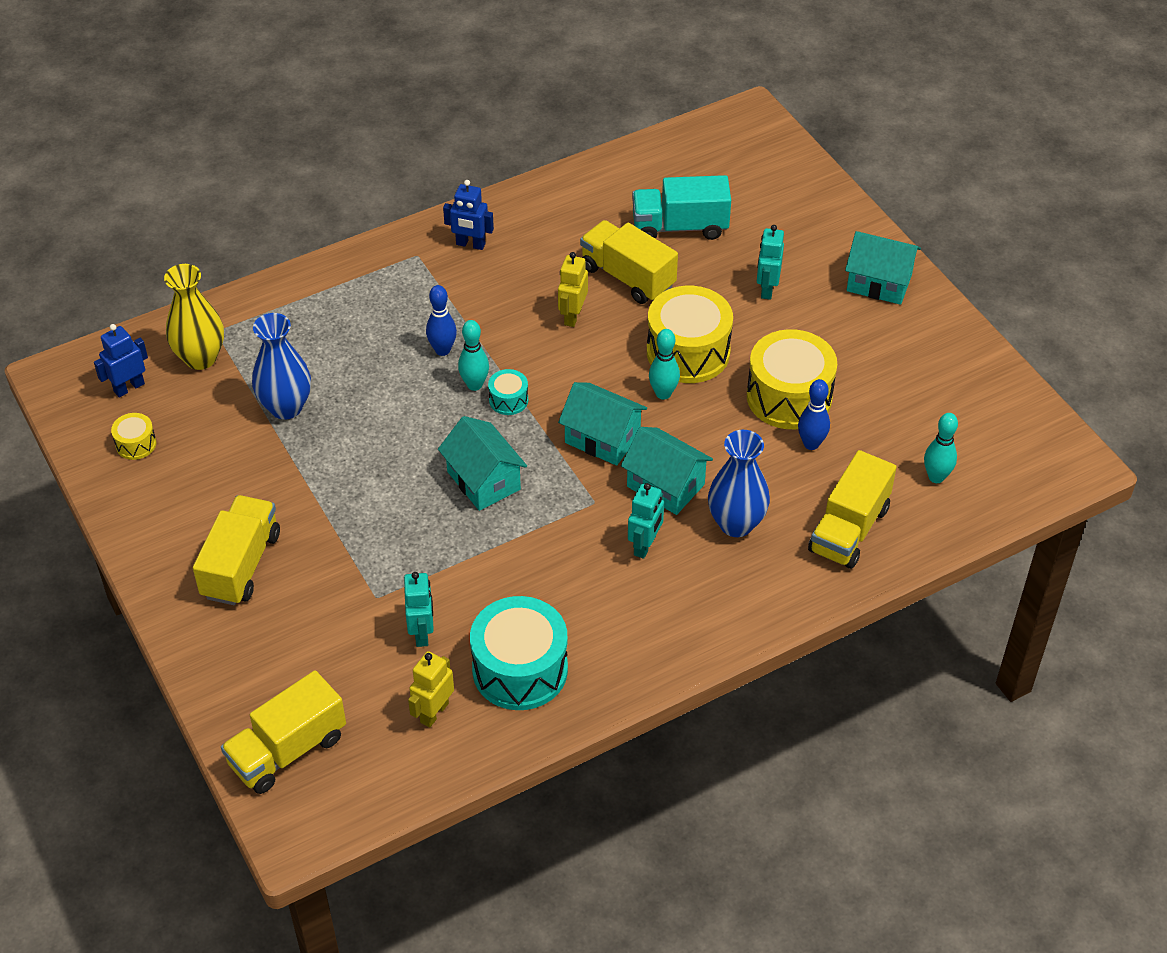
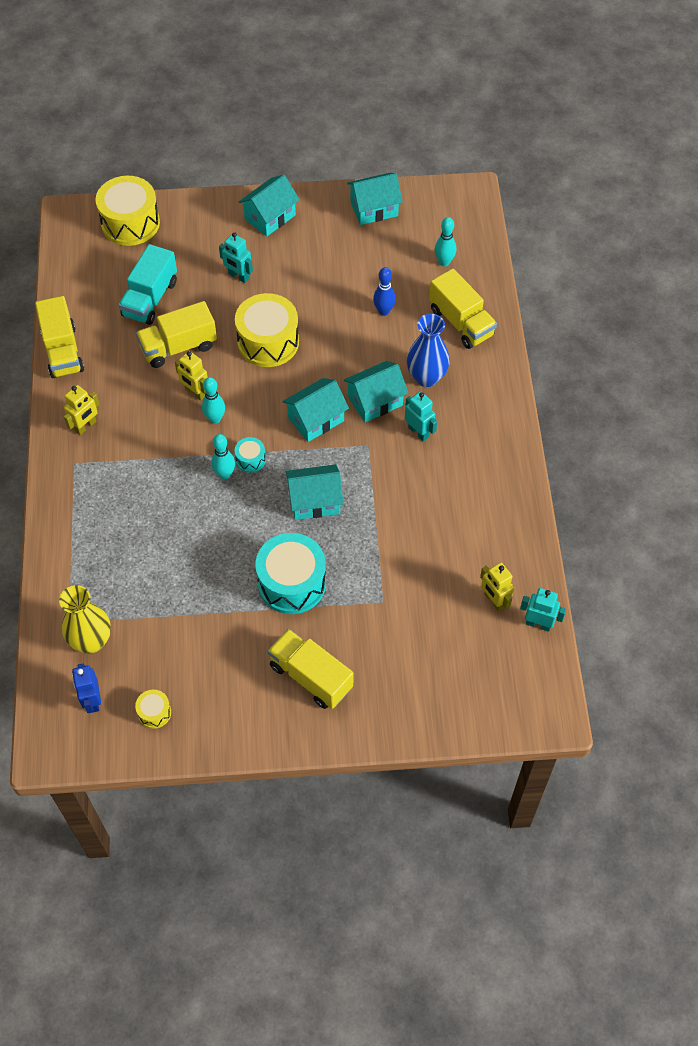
camera: 65 degrees left, 10 degrees up
yellow truck [221,670,346,794] -> yellow truck moved to [35,296,84,378]
blue vase [252,313,311,420] -> none
turquoise robot [404,572,434,647] -> turquoise robot moved to [520,588,566,632]
blue bowling pin [426,285,457,356] -> none
blue robot [443,180,494,250] -> yellow robot [64,385,100,435]
turquoise drum [470,596,568,710] -> turquoise drum moved to [255,533,326,614]
turquoise bowling pin [649,329,680,400] -> turquoise bowling pin moved to [202,377,225,424]
yellow drum [747,329,837,429] -> yellow drum moved to [95,176,160,246]
none -> turquoise house [347,173,403,225]

